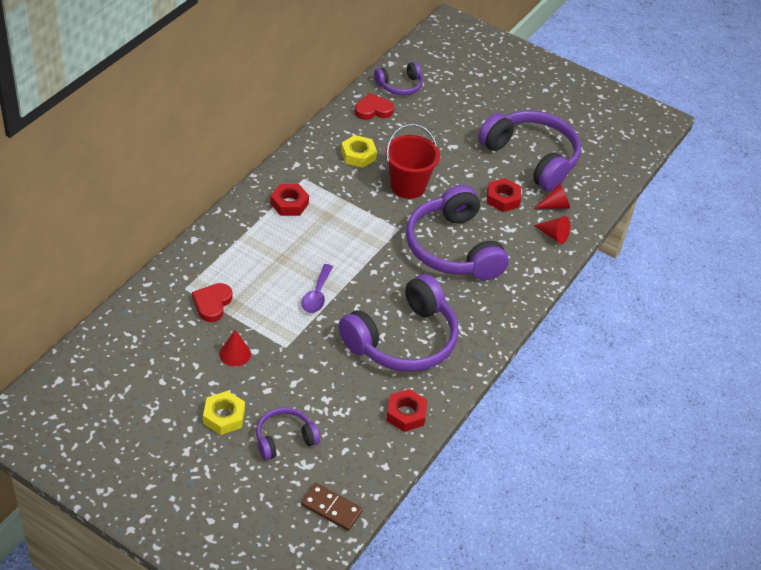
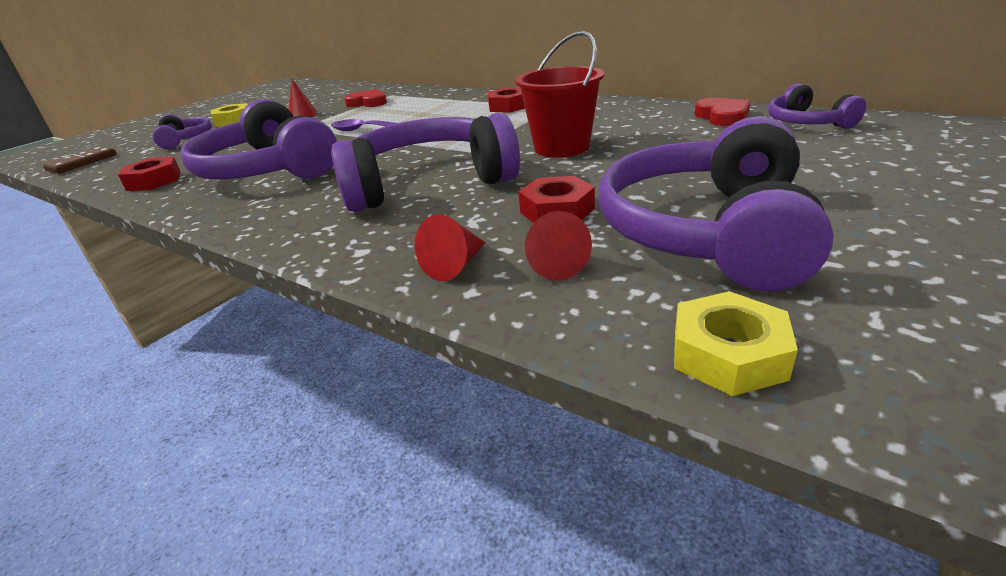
camera: 100 degrees right, 15 degrees down
yellow nut [341,135,377,168] -> yellow nut moved to [674,291,798,396]
purple headphones [478,111,581,191] -> purple headphones turned 150 degrees clockwise [599,116,834,291]

